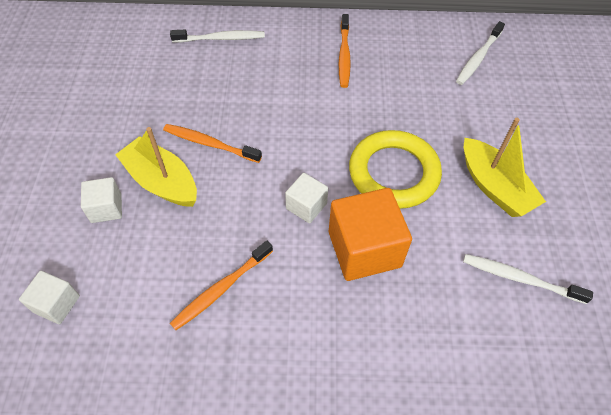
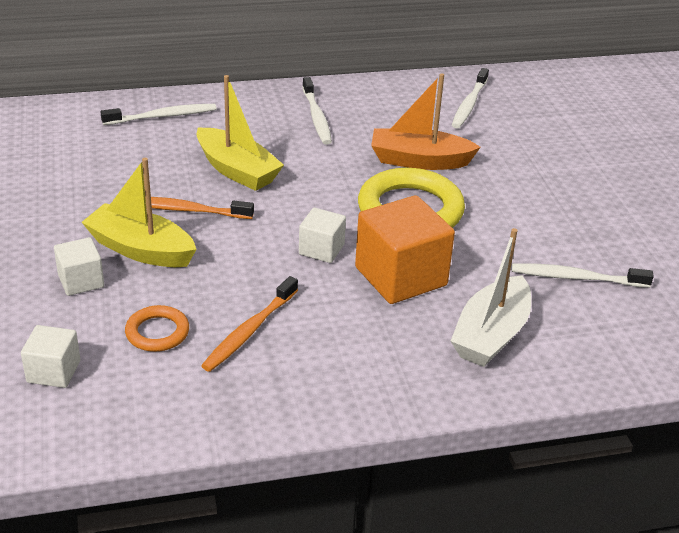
camera: 15 degrees left, 20 degrees down
orange toothbrush [339,14,351,88] -> white toothbrush [302,77,332,145]
yellow boat [464,118,546,217] -> yellow boat moved to [197,75,284,191]
none -> orange ring [125,305,189,352]
none -> orange boat [371,73,481,170]
none -> white boat [451,228,531,367]

